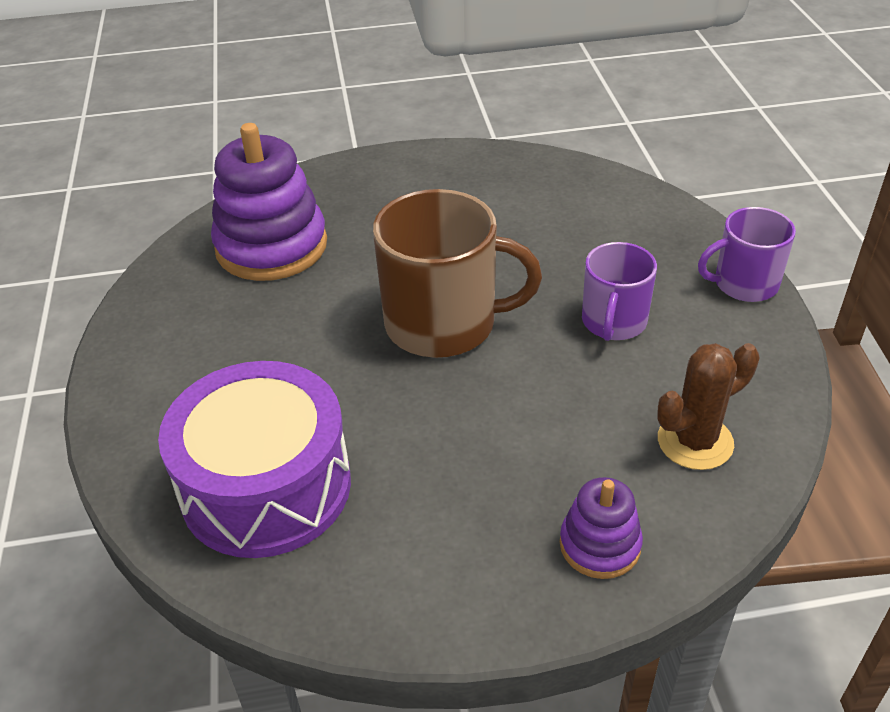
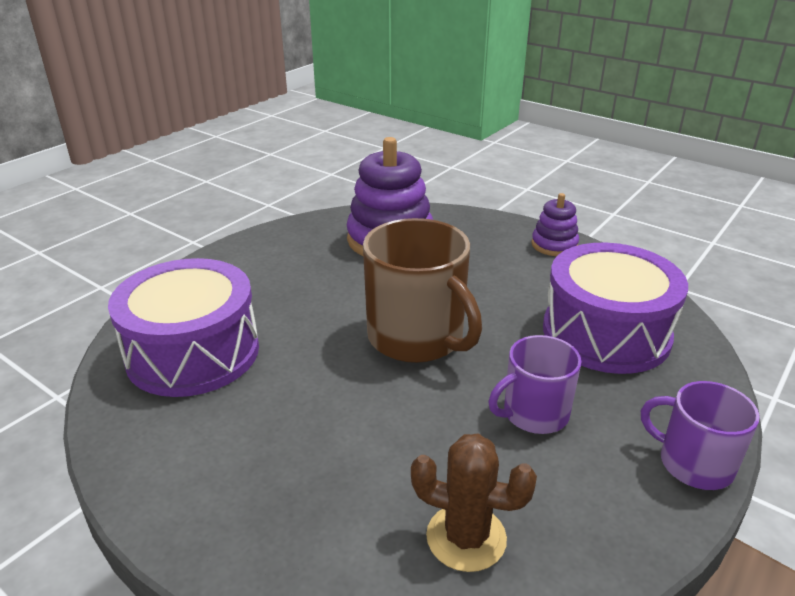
camera: 45 degrees right, 10 degrees down
purple stacking toy [560,477,643,579] -> purple stacking toy moved to [531,193,579,256]
none -> purple drum [543,243,688,374]

